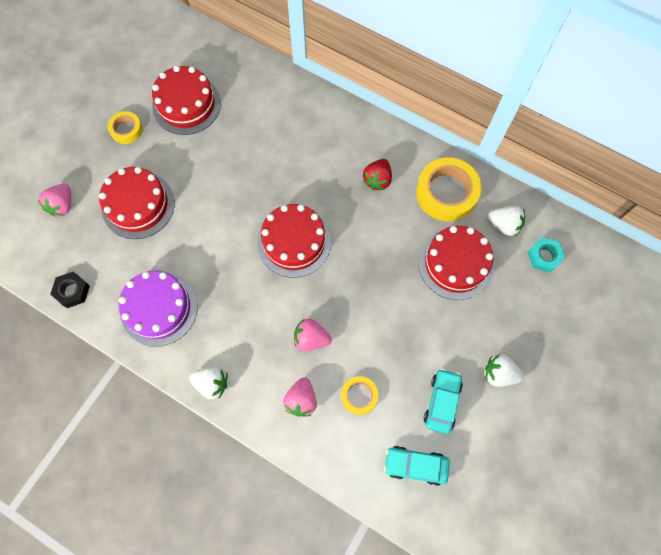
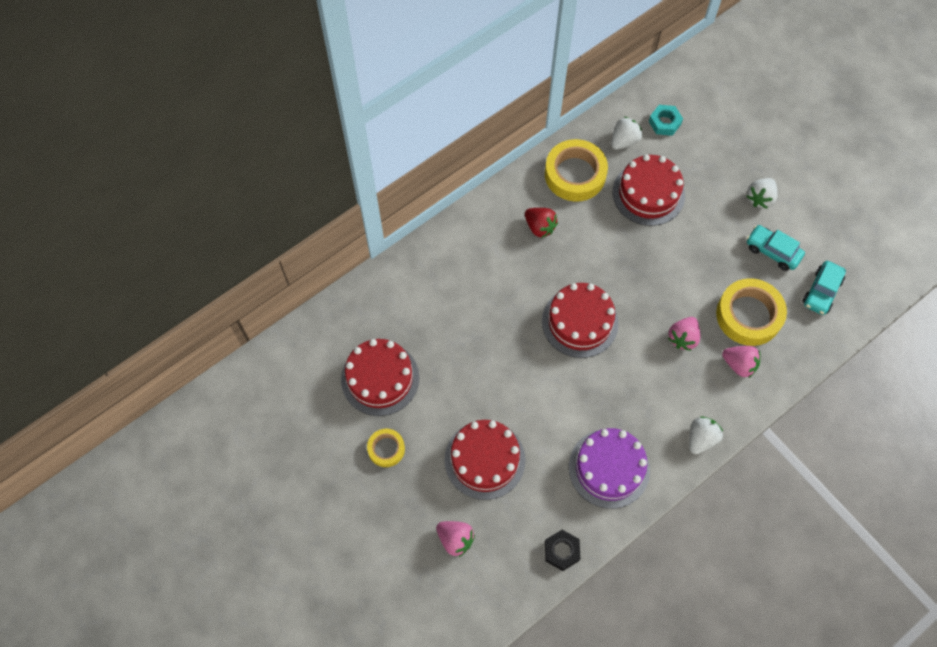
camera: 70 degrees left, 5 degrees down
yellow tape [341,376,378,415] -> yellow tape [716,278,787,346], size x1.86

